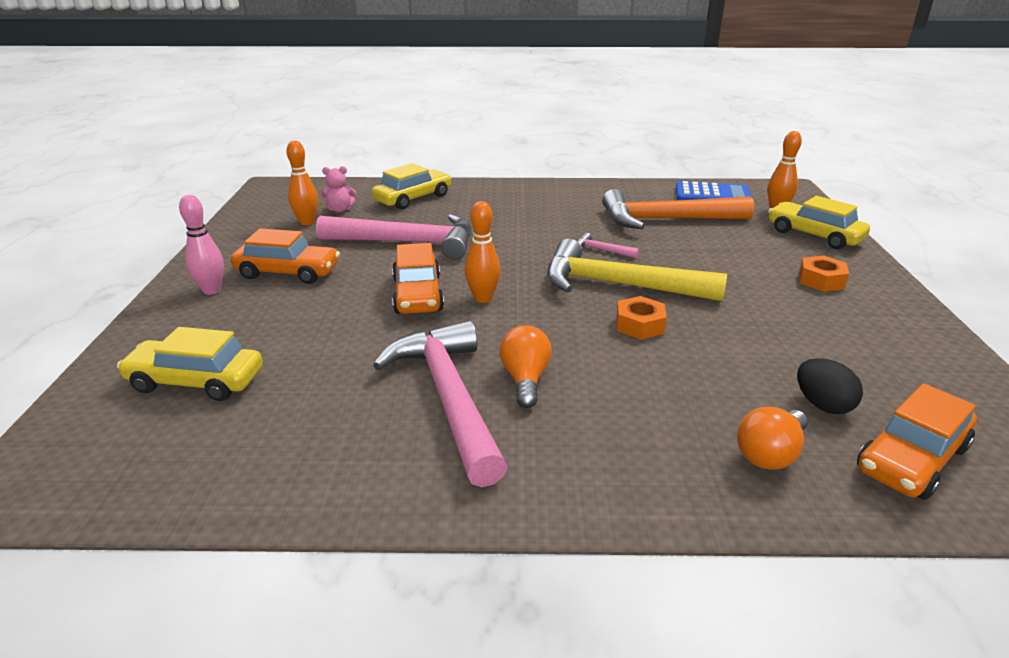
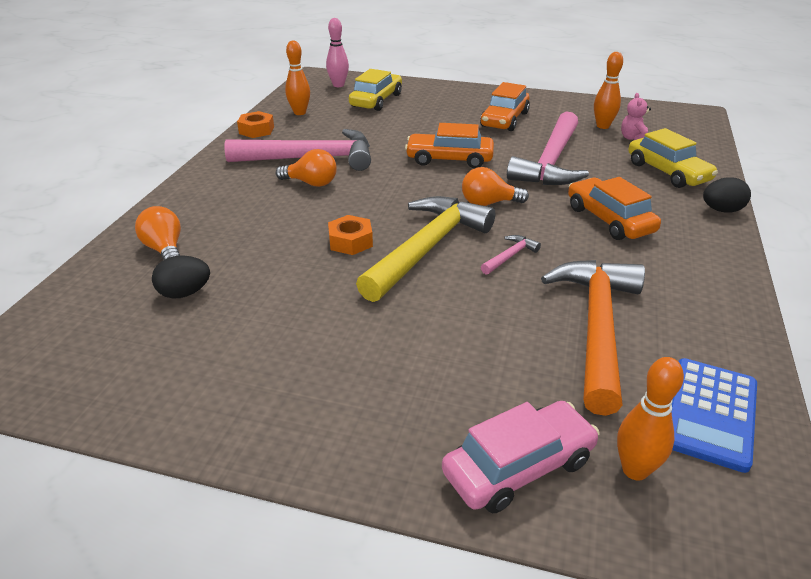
camera: 105 degrees right, 5 degrees up
pink bowling pin [179,195,224,295] -> pink bowling pin moved to [326,18,349,87]
orange bowling pin [465,201,501,303] -> orange bowling pin moved to [285,40,310,115]
yellow car [768,196,870,249] -> pink car [442,401,600,513]
orange nut [799,256,849,292] -> orange nut moved to [237,111,274,138]
orange car [857,383,977,500] -> orange car moved to [568,177,661,240]
none -> orange light bulb [462,167,529,206]
none -> black egg [703,177,751,213]

